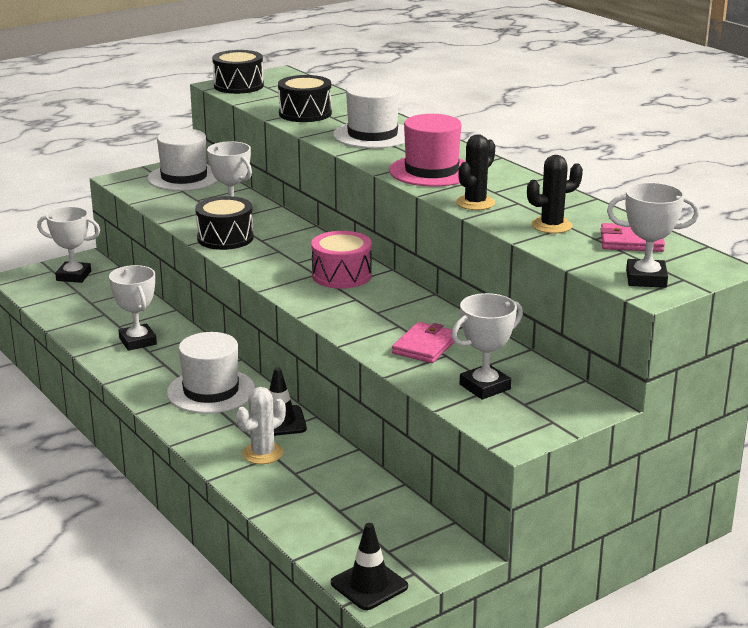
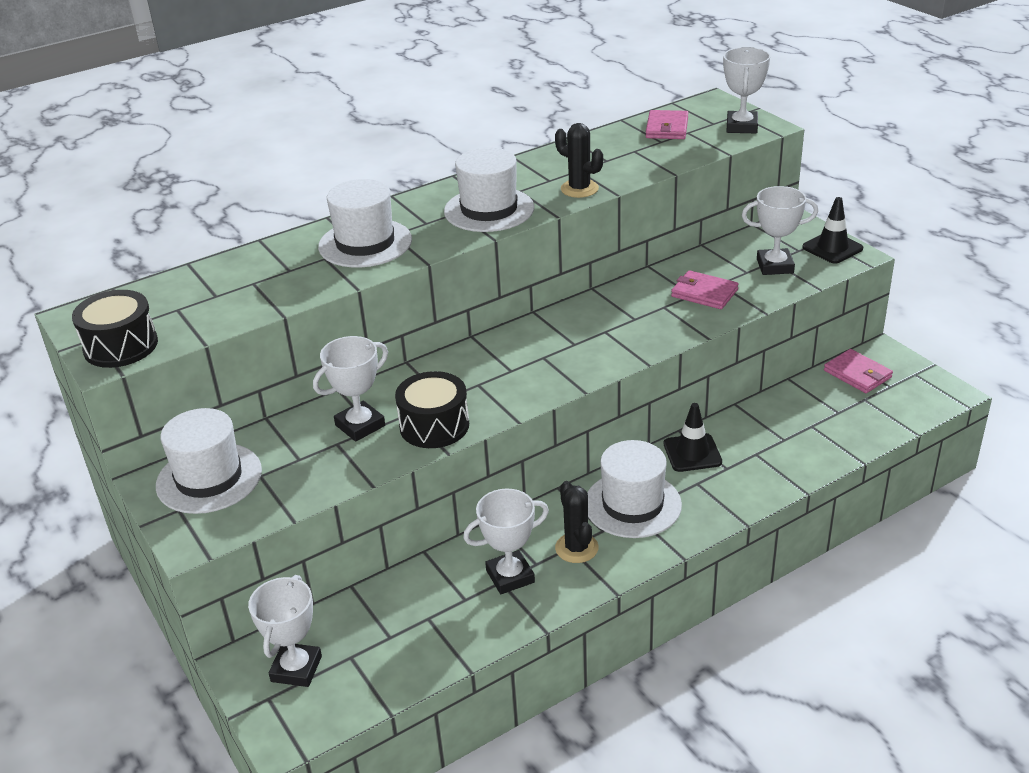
camera: 85 degrees left, 10 degrees up
white cactus [236,387,286,464] -> none
black drum [278,75,332,122] -> none
pink drum [311,231,372,289] -> none
black traffic cone [331,523,408,610] -> black traffic cone moved to [802,197,863,264]
pink hat [389,114,466,187] -> white hat [444,147,534,232]
white trophy [452,293,523,399] -> white trophy turned 60 degrees counterclockwise [742,186,818,275]
black cactus [527,155,583,233] -> black cactus moved to [555,481,599,563]
none -> pink wallet [824,349,893,393]

